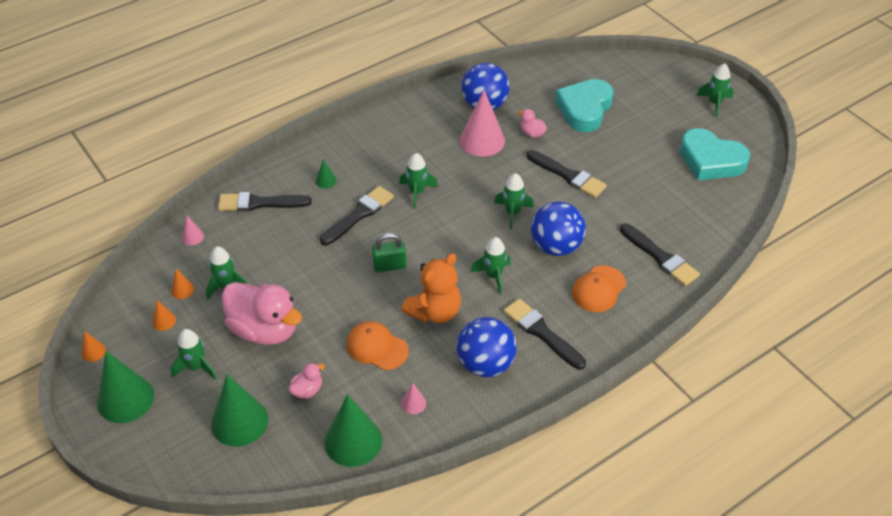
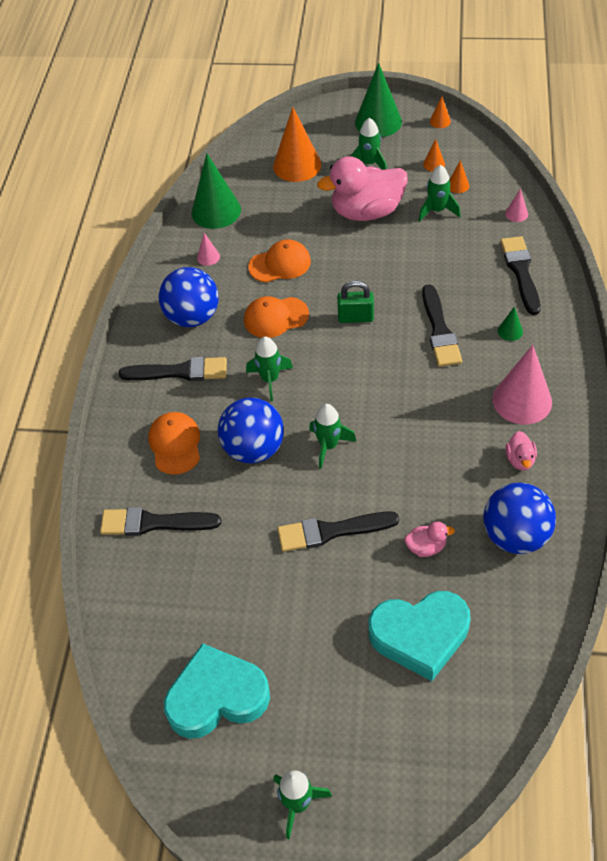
camera: 135 degrees right, 5 degrees up
green cone [211,374,268,447] -> orange cone [273,107,321,182]
black brush [218,192,312,212] -> black brush turned 45 degrees counterclockwise [500,236,541,315]
pink duck [289,363,325,399] -> pink duck moved to [505,431,537,471]
green padlock [372,233,407,272] -> green padlock turned 60 degrees clockwise [337,280,374,323]
green rocket [399,153,438,209] -> none
orange teddy bear [402,253,461,323] -> orange cap [244,296,309,338]
pink cone [460,90,505,156] -> pink cone moved to [492,345,552,424]
turquoise heart [555,79,614,132] -> turquoise heart turned 105 degrees clockwise [368,591,470,681]

